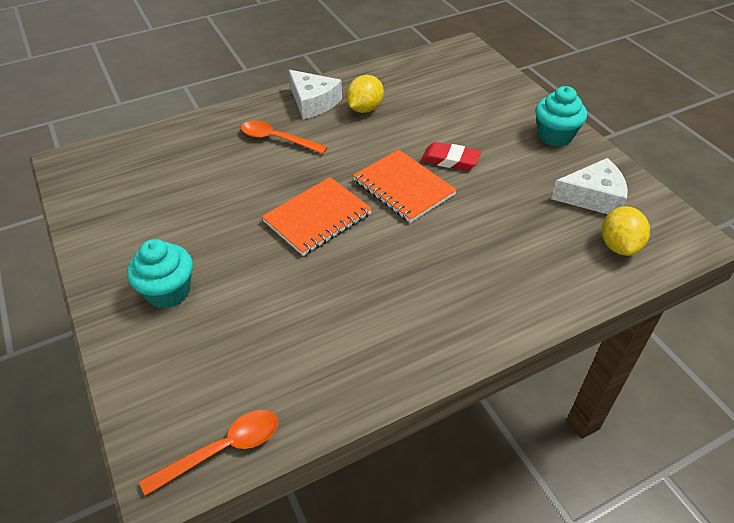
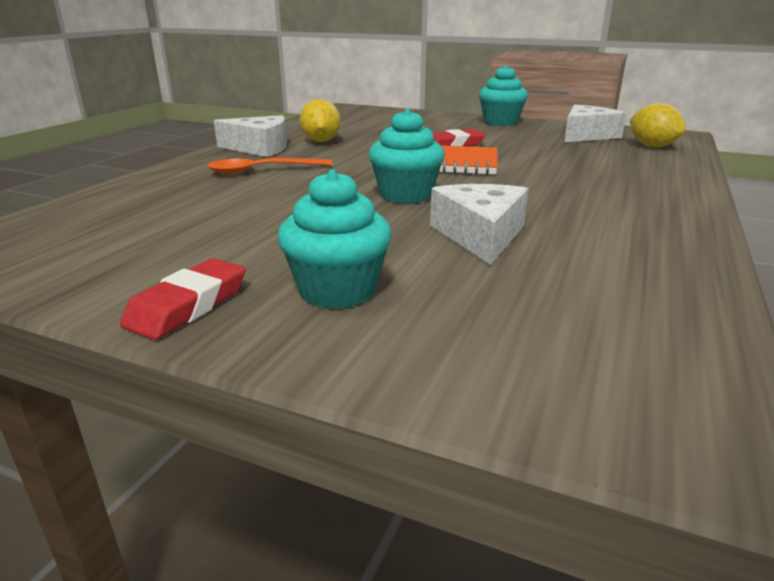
camera: 40 degrees left, 20 degrees down
orange spoon [139,410,278,496] -> none
orange notebook [262,177,372,256] -> turquoise cupcake [369,108,445,204]
none -> red eraser [120,258,246,340]
none -> white cheese [430,184,528,265]

